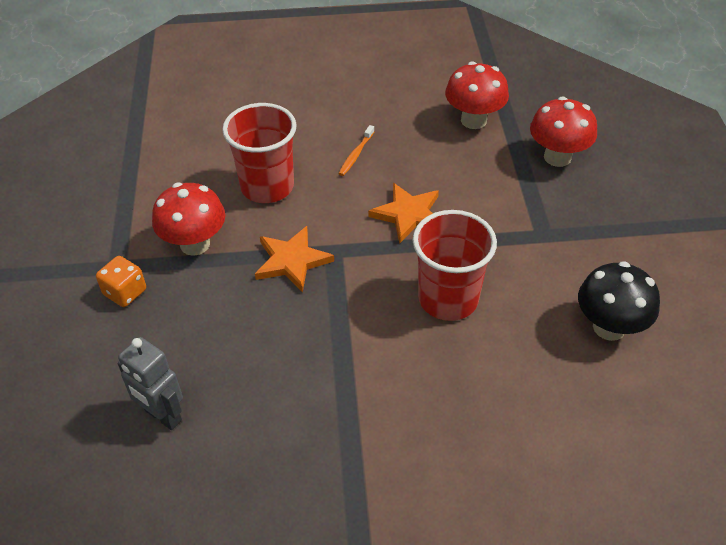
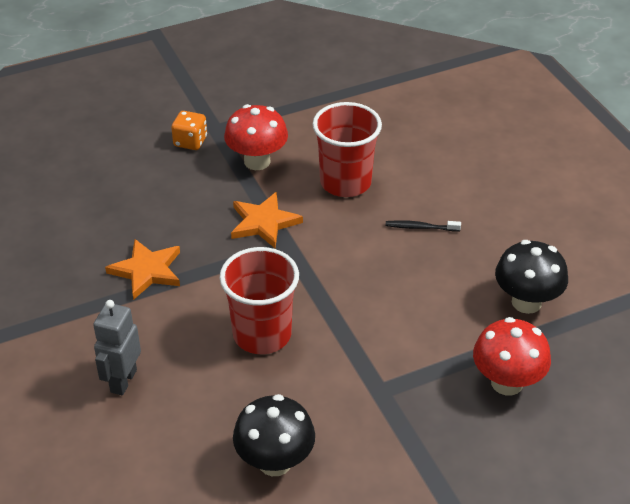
camera: 70 degrees right, 5 degrees down
grey robot [118,337,183,430] -> grey robot moved to [93,300,141,396]
orange toothbrush [339,125,374,176] -> black toothbrush [385,220,461,232]
orange star [368,183,439,244] -> orange star moved to [105,239,180,300]
red mushroom [445,61,509,129] -> black mushroom [495,240,568,314]

